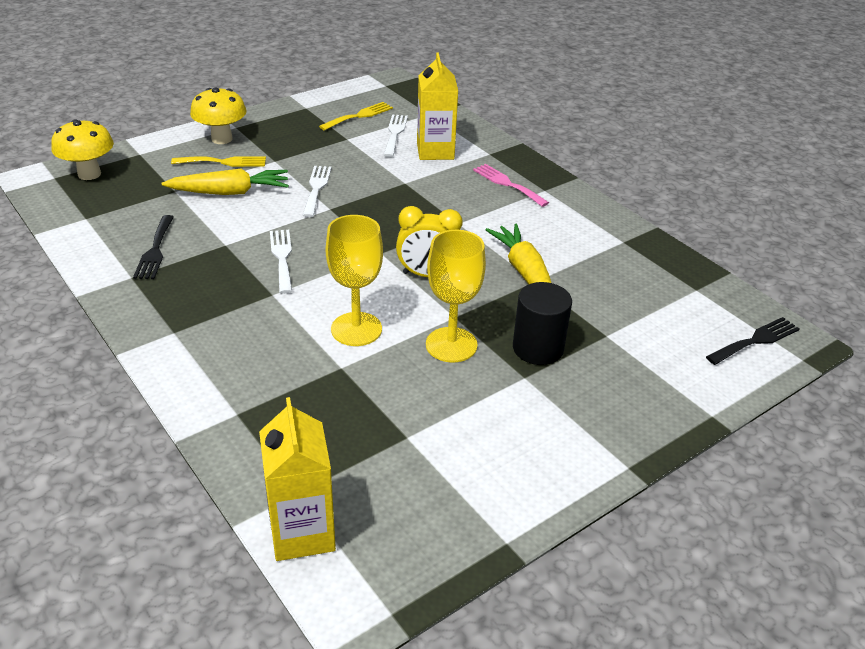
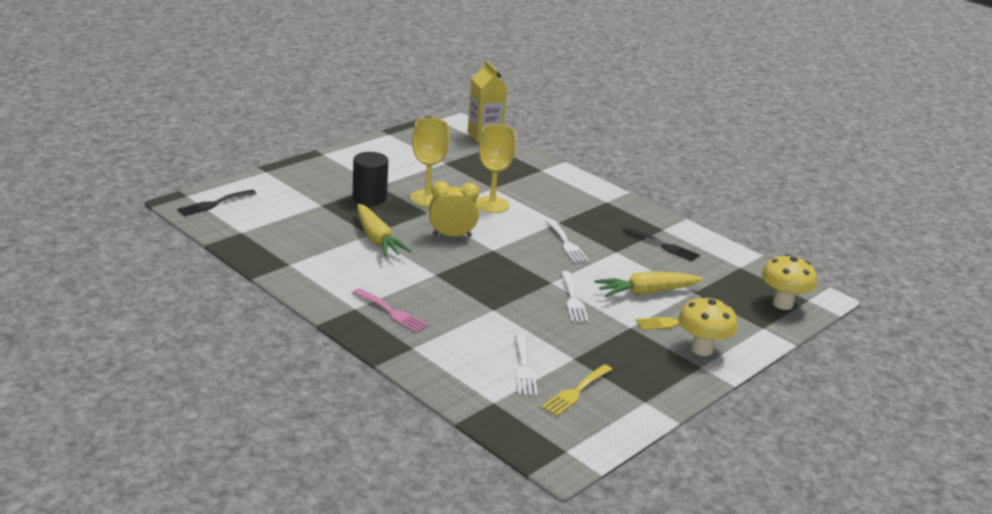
camera: 170 degrees right, 10 degrees down
black fork [133,215,174,279] -> black fork turned 135 degrees clockwise [623,227,700,261]
yellow carton [417,52,458,160] -> none

